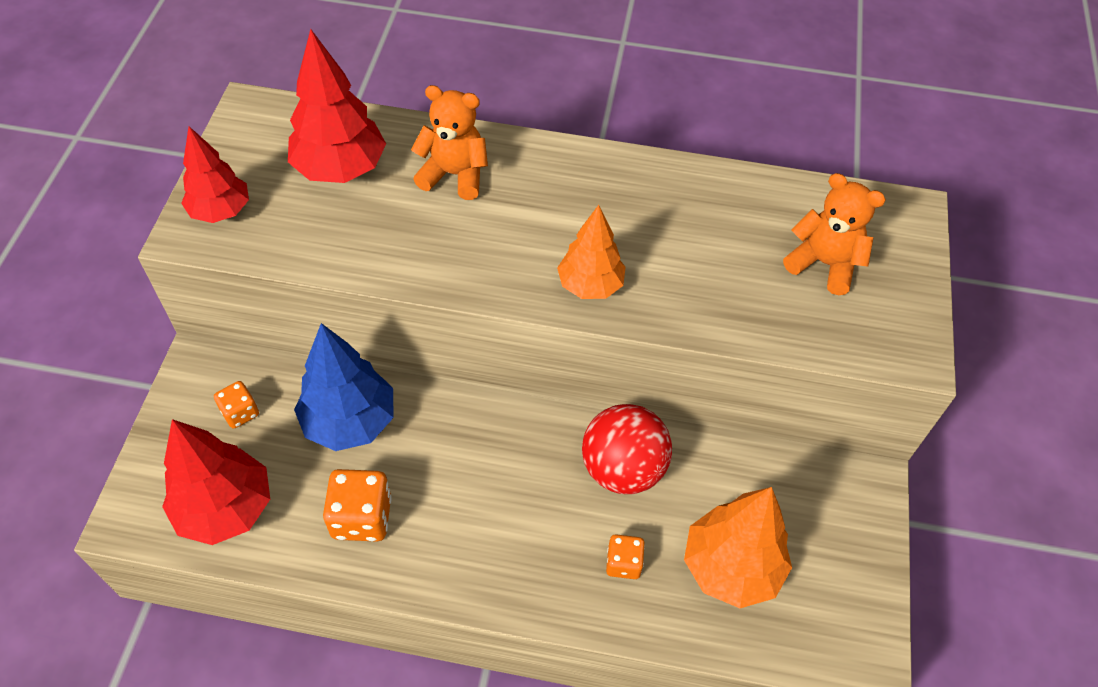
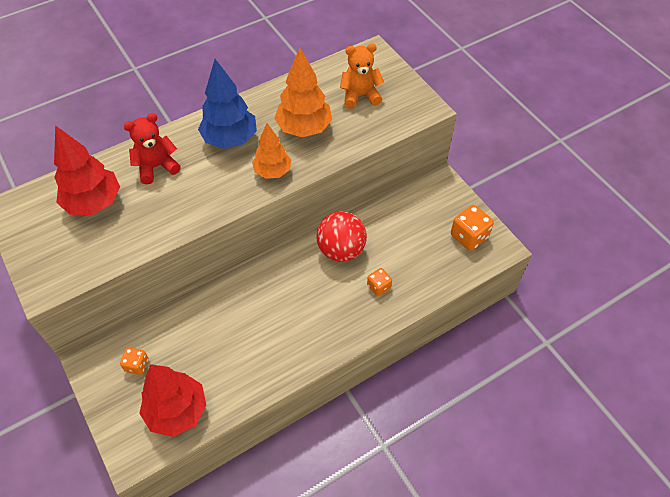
camera: 40 degrees left, 0 degrees up
red tree [181,126,249,223] -> none
blue tree [294,323,394,451] -> blue tree moved to [198,59,257,149]
orange dice [323,469,392,542] -> orange dice moved to [451,205,494,251]
orange teddy bear [411,85,488,200] -> red teddy bear [124,113,181,185]
orange tree [684,487,792,608] -> orange tree moved to [274,48,332,137]

